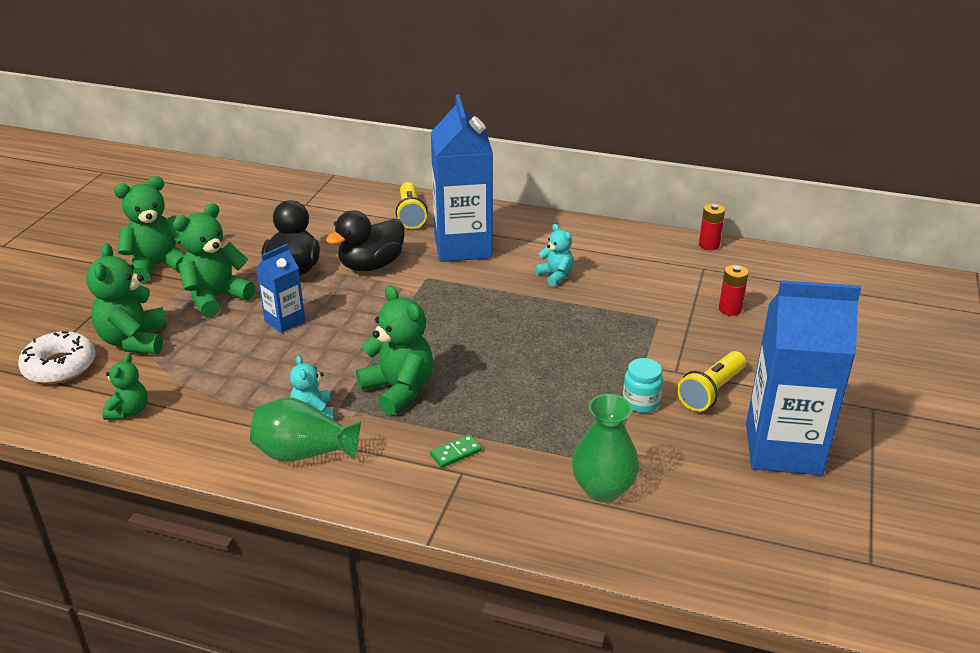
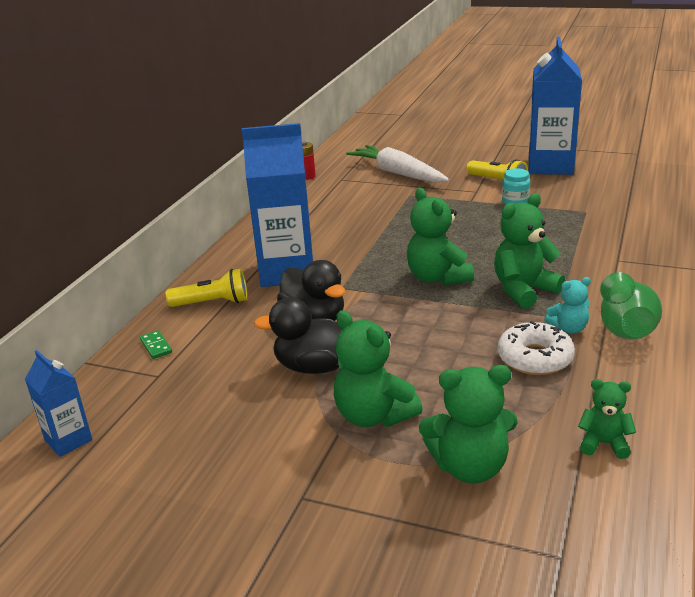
camera: 85 degrees left, 5 degrees down
white donut [18,331,96,384] -> white donut moved to [498,321,575,375]
green teddy bear [114,176,185,284] -> green teddy bear moved to [407,188,474,285]
blue carton [256,244,305,333] -> blue carton moved to [25,350,92,457]
green domino [430,434,482,468] -> green domino moved to [140,330,172,359]
turquoise teddy bear [535,224,573,286] -> none
green vase [572,394,639,502] -> none
red battery [719,265,749,316] -> white carrot [346,145,449,183]

